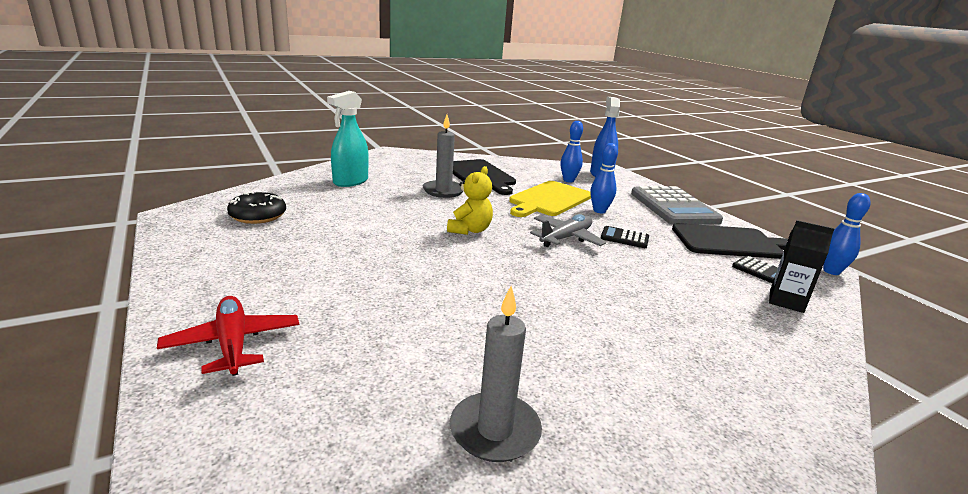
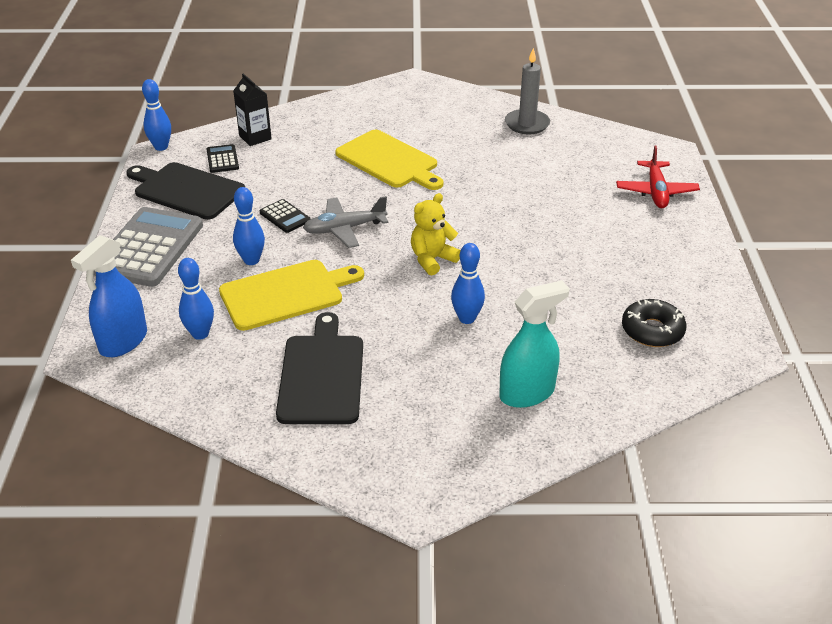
camera: 150 degrees left, 15 degrees up
grey candle [423,115,463,198] -> none
none -> yellow cutting board [335,130,444,190]
none -> blue bowling pin [451,243,485,324]

